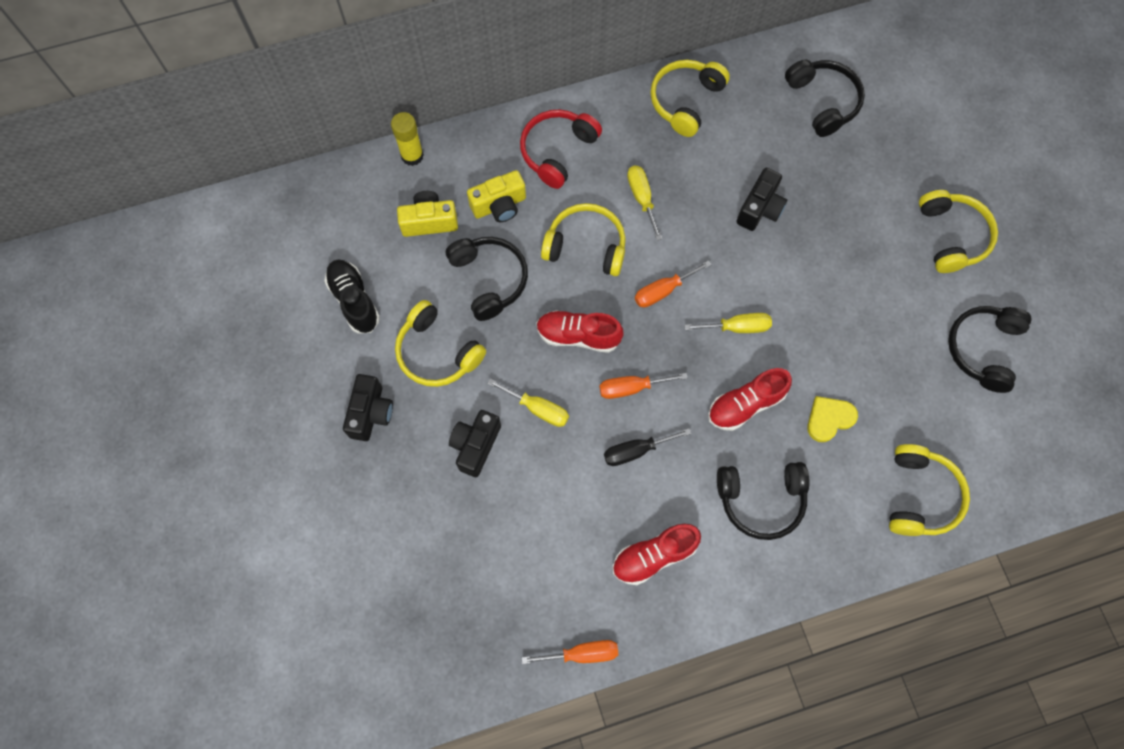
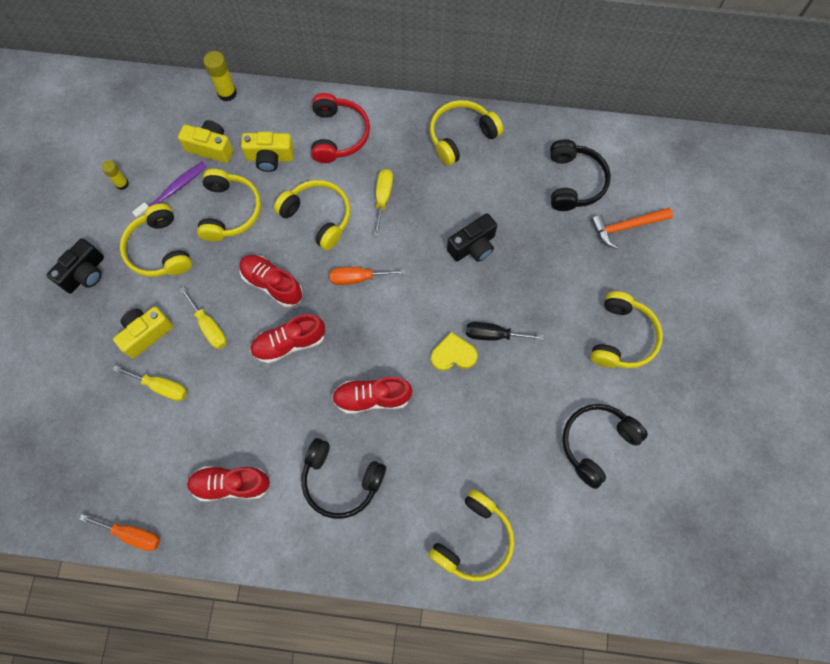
camera: 25 degrees right, 0 degrees up
black shoe [324,259,380,334] -> yellow glue stick [102,160,129,190]
black headphones [446,237,528,321] -> yellow headphones [197,169,261,241]
black camera [449,410,501,477] -> yellow camera [113,306,174,358]
red headphones [520,110,602,189] -> red headphones turned 120 degrees clockwise [311,93,370,163]
orange screwdriver [599,373,688,399] -> red shoe [250,314,325,363]
black screwdriver [604,428,691,466] -> black screwdriver moved to [466,322,544,341]
yellow screwdriver [684,313,772,333] -> yellow screwdriver moved to [113,365,187,401]
yellow heart [807,396,858,442] -> yellow heart moved to [431,332,478,371]
none -> purple toothbrush [132,162,207,218]
none -> orange hammer [591,208,673,249]

